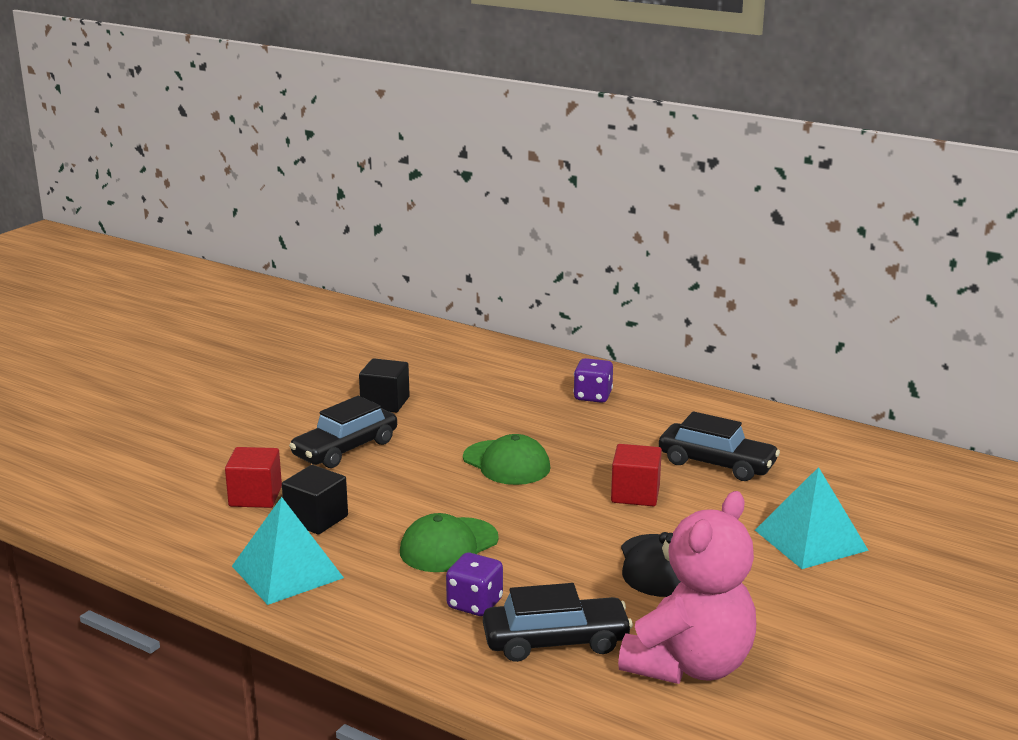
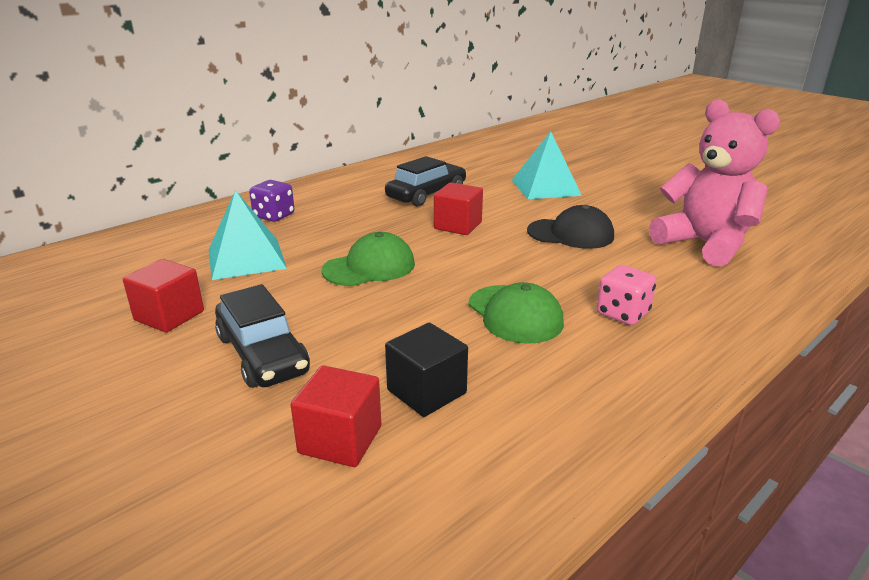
camera: 75 degrees left, 5 degrees up
turquoise pyramid [232,497,344,605] -> turquoise pyramid moved to [209,190,287,280]
black cube [359,358,410,413] -> red cube [123,259,204,333]
purple dice [446,553,503,616] -> pink dice [597,265,657,325]
black car [483,583,633,662] -> none

